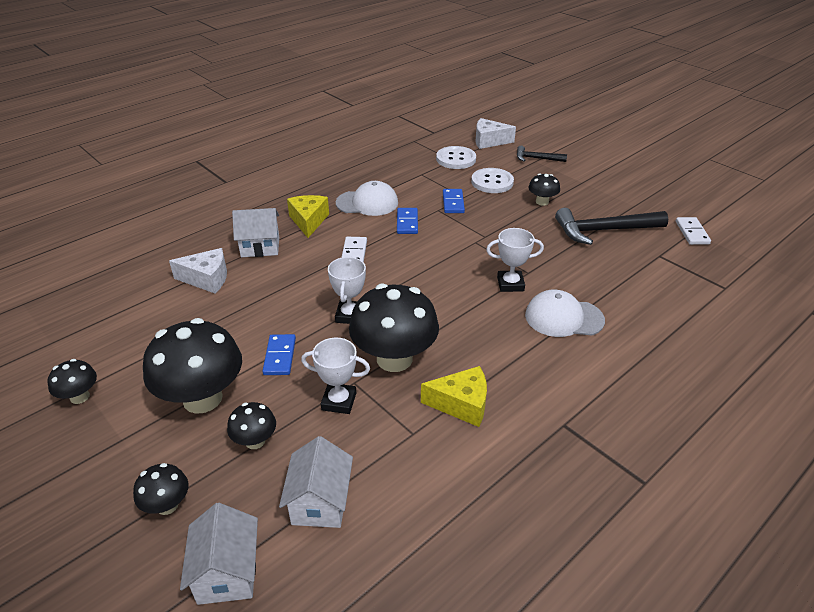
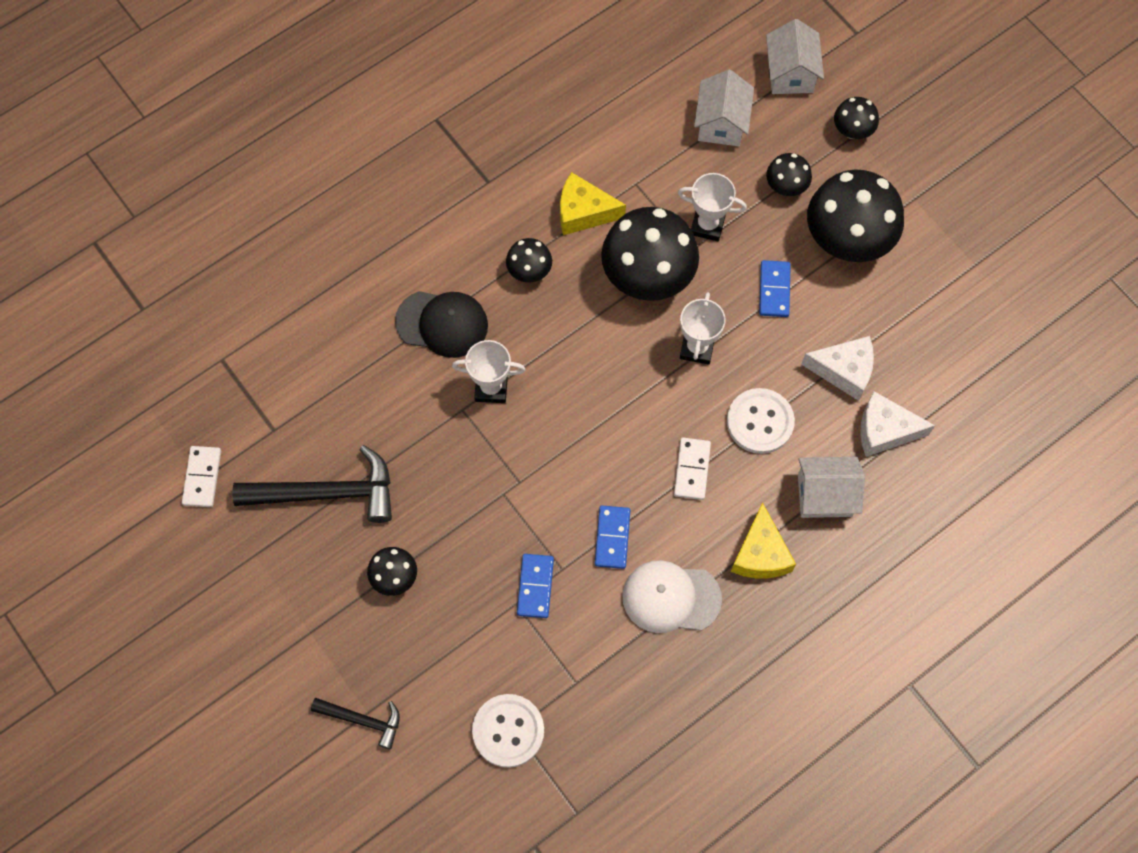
camera: 175 degrees left, 30 degrees up
black mushroom [47,359,97,404] -> black mushroom moved to [506,238,552,283]
white button [471,168,514,193] -> white button moved to [727,388,795,454]
white cheese [476,118,516,149] -> white cheese moved to [801,336,874,401]
white cap [525,290,605,337] -> black cap [395,291,488,358]

